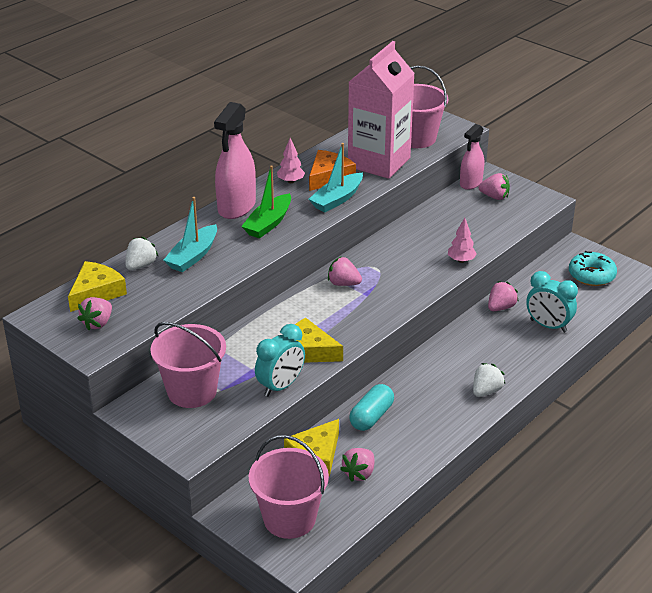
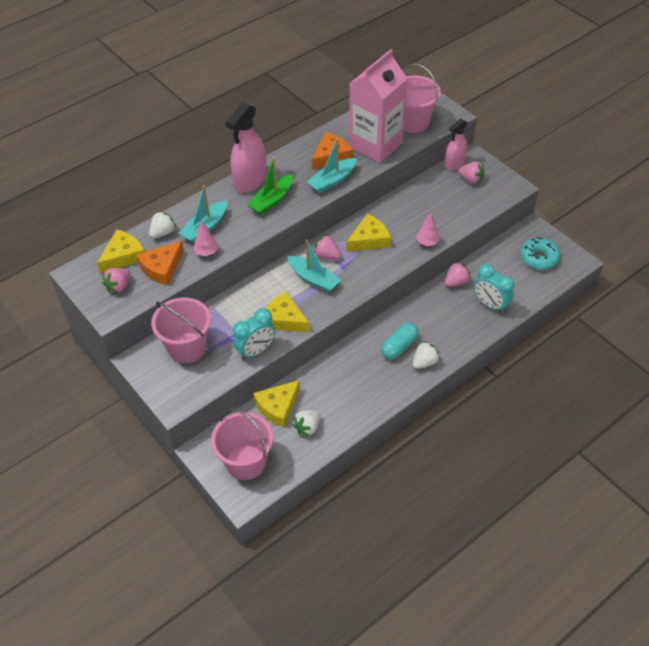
camera: 10 degrees right, 15 degrees up
pink tree [277,138,305,183] -> pink tree moved to [193,221,218,256]
pink strawberry [340,448,374,482] -> white strawberry [292,410,320,437]
turquoise capsule [349,384,394,431] -> turquoise capsule moved to [381,323,419,359]
none -> orange cheese [136,241,184,285]
none -> turquoise boat [287,240,341,292]
none -> yellow cheese [346,214,391,252]

